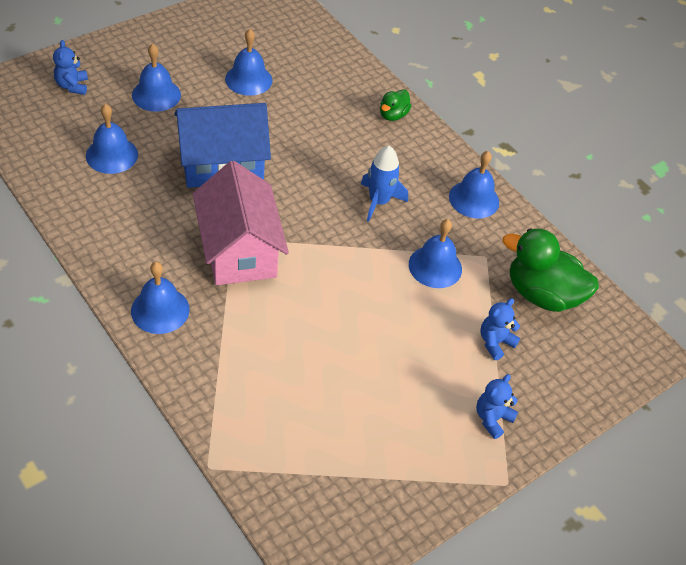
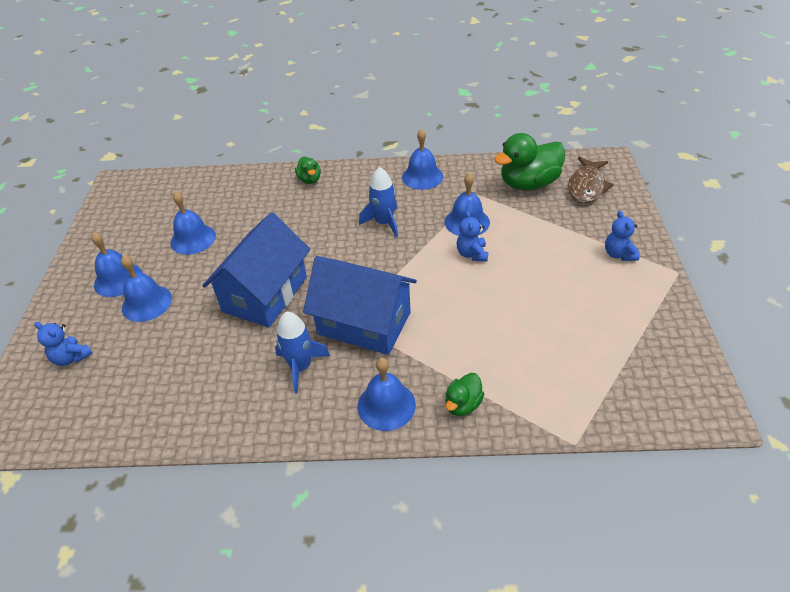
camera: 45 degrees left, 5 degrees down
blue bell [86,104,138,174] -> blue bell moved to [91,232,142,297]
pink house [193,161,289,285] -> blue house [303,256,417,355]
blue teddy bear [480,298,520,360] -> blue teddy bear moved to [457,211,488,262]
none -> blue rocket [275,312,330,393]
none -> green duck [445,373,484,416]
none -> brown fish [568,157,614,203]

